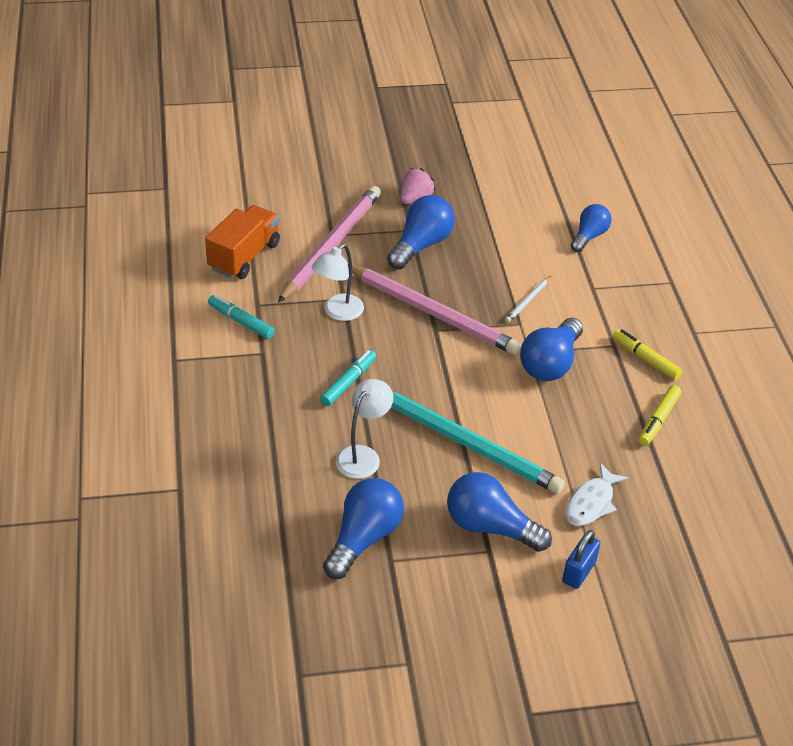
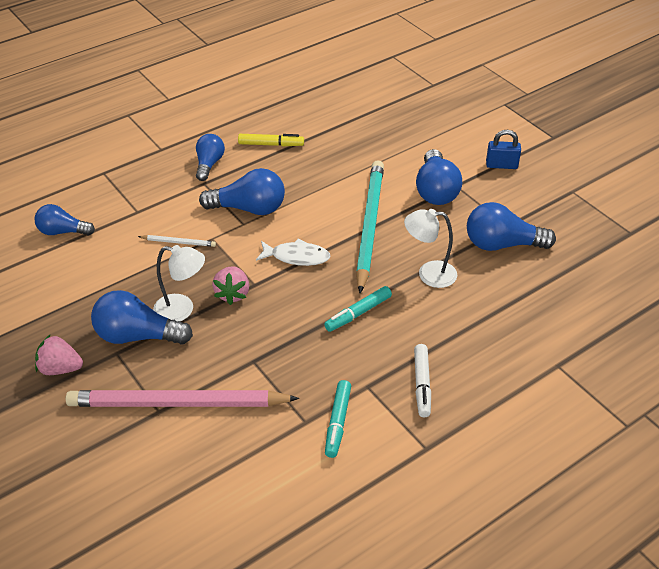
camera: 115 degrees left, 0 degrees up
orange truck [205,205,280,279] -> none
white lamp [312,244,364,321] -> white lamp moved to [153,245,205,321]
turquoise marker [320,349,377,406] -> turquoise marker turned 45 degrees counterclockwise [324,286,392,332]
pink pencil [348,264,521,355] -> pink strawberry [212,266,249,305]
blue padlock [562,530,601,589] -> blue padlock moved to [486,130,521,169]
white fish [565,463,628,526] -> white fish moved to [256,239,331,266]
yellow marker [612,329,683,380] -> blue light bulb [196,134,225,181]
none -> white marker [414,344,431,417]

